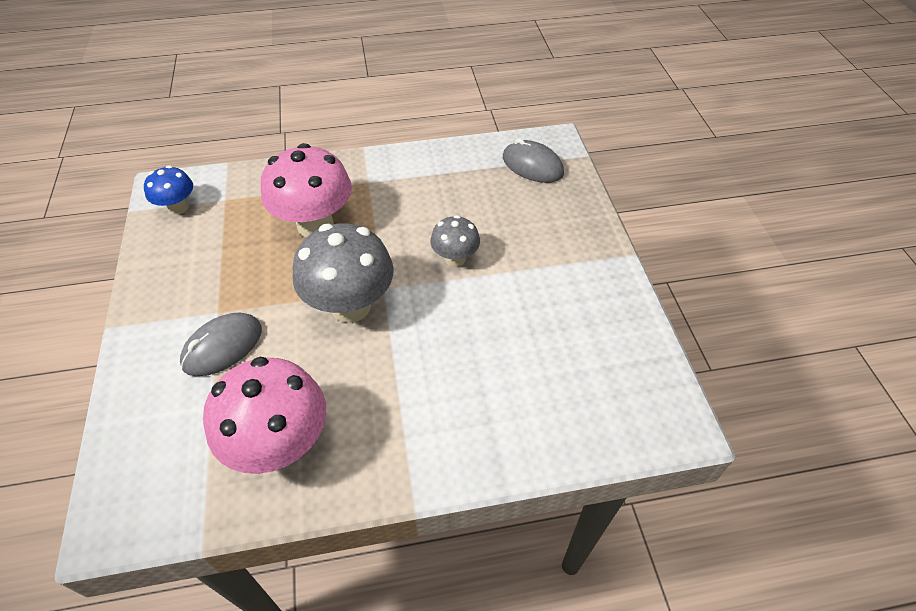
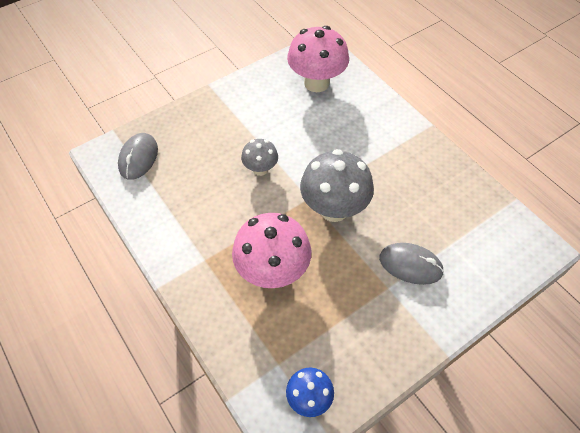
camera: 115 degrees left, 5 degrees up
pink mushroom [203,357,326,474] -> pink mushroom moved to [287,26,349,92]

